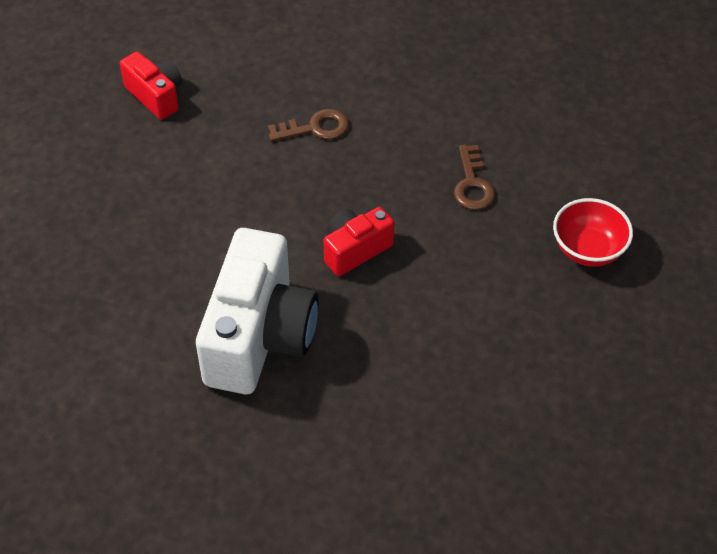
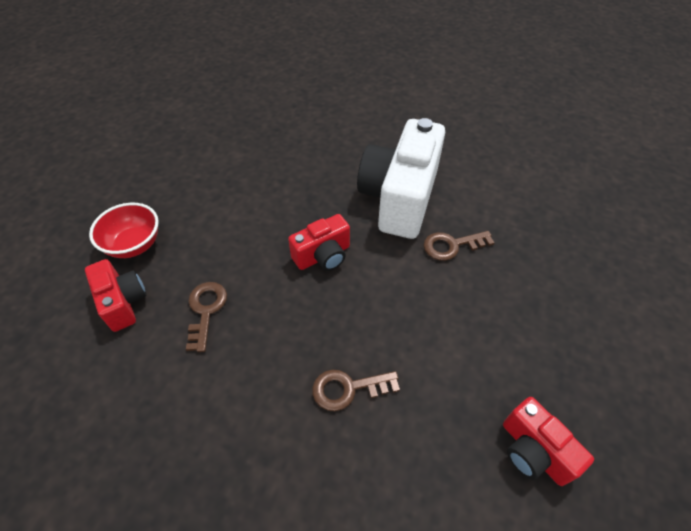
camera: 175 degrees left, 0 degrees up
none -> red camera [85,259,146,332]
none -> brown key [423,231,494,261]

